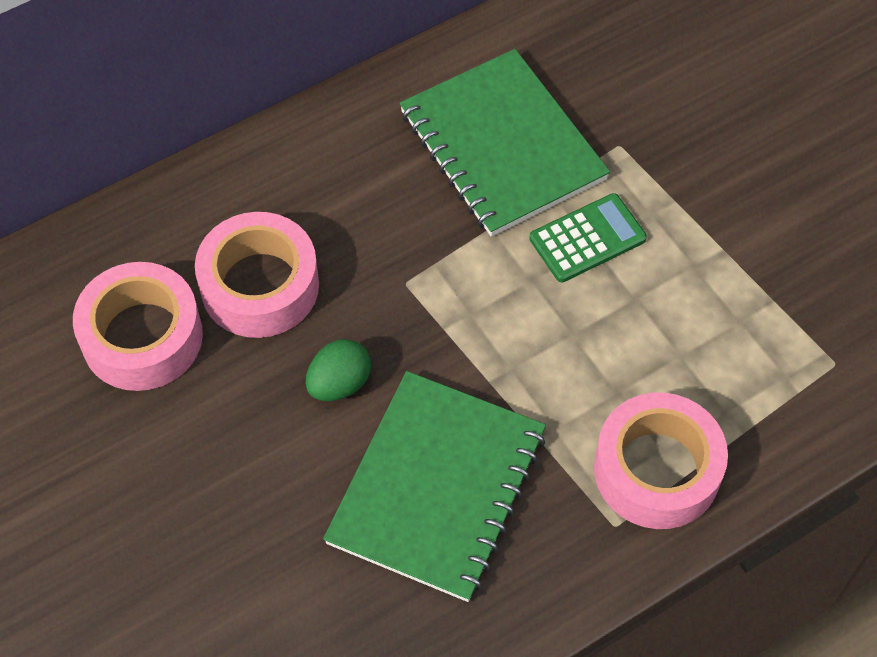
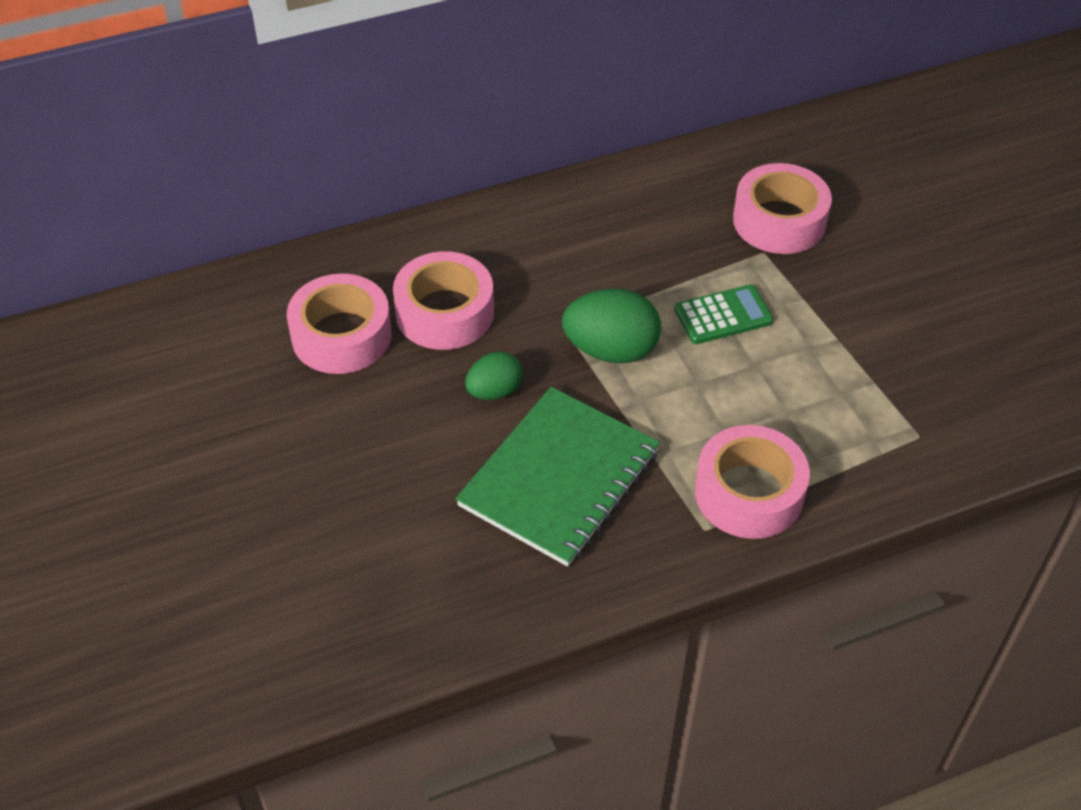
camera: 10 degrees right, 10 degrees down
green notebook [400,49,610,237] -> none
none -> green egg [562,288,661,364]
none -> pink tape [733,163,832,254]

